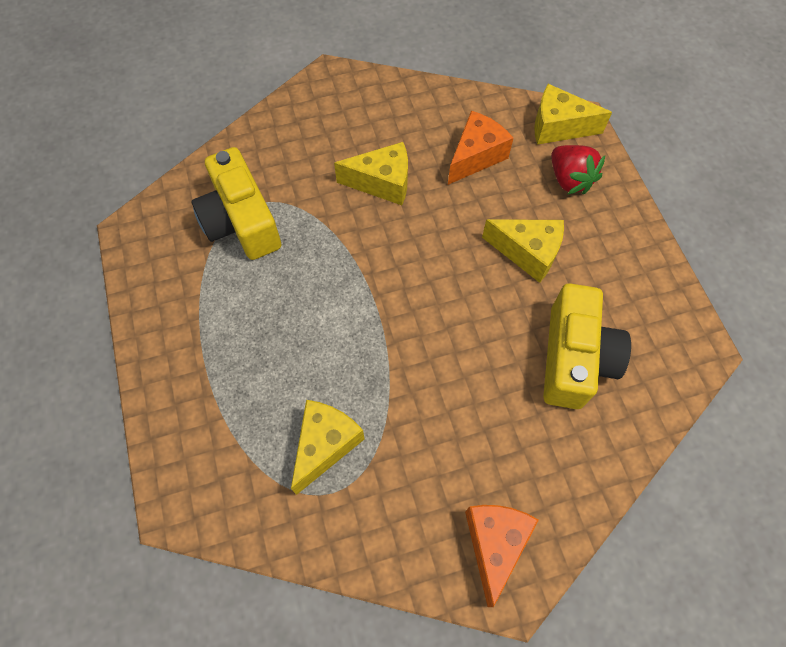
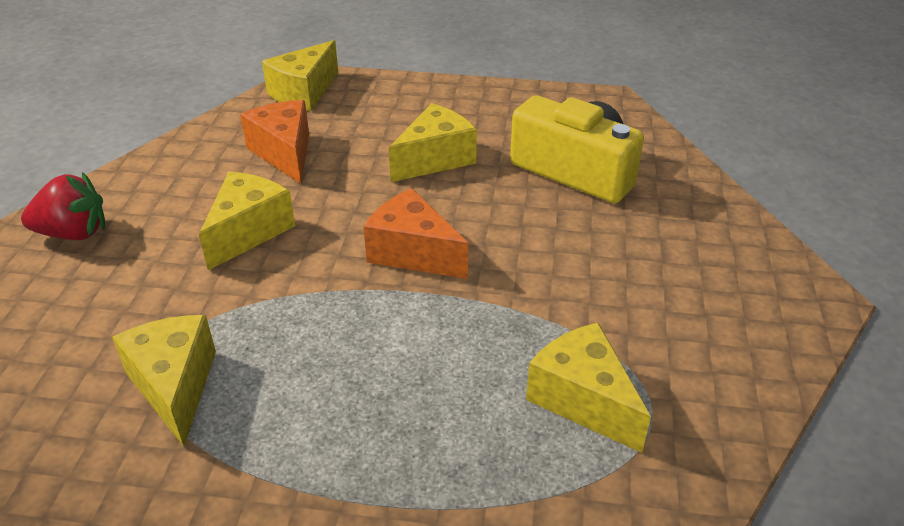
camera: 65 degrees left, 25 degrees down
yellow camera [191,147,281,260] -> yellow cheese [112,315,216,447]
orange cheese [465,505,539,607] -> orange cheese moved to [364,188,468,279]
red strawberry [551,145,605,195] -> red strawberry moved to [21,172,105,240]

